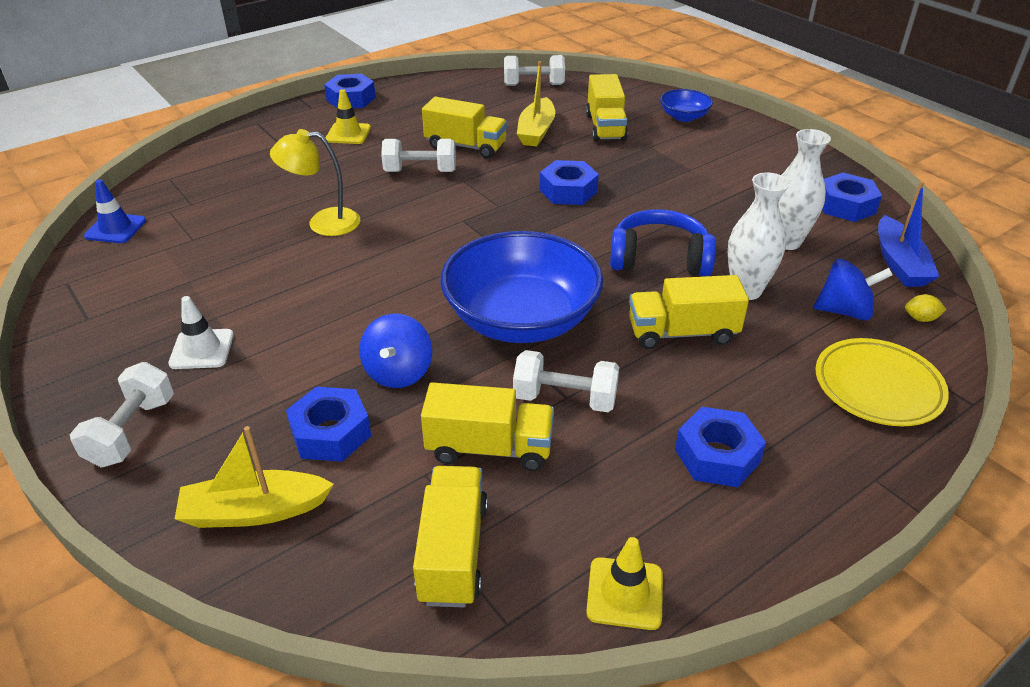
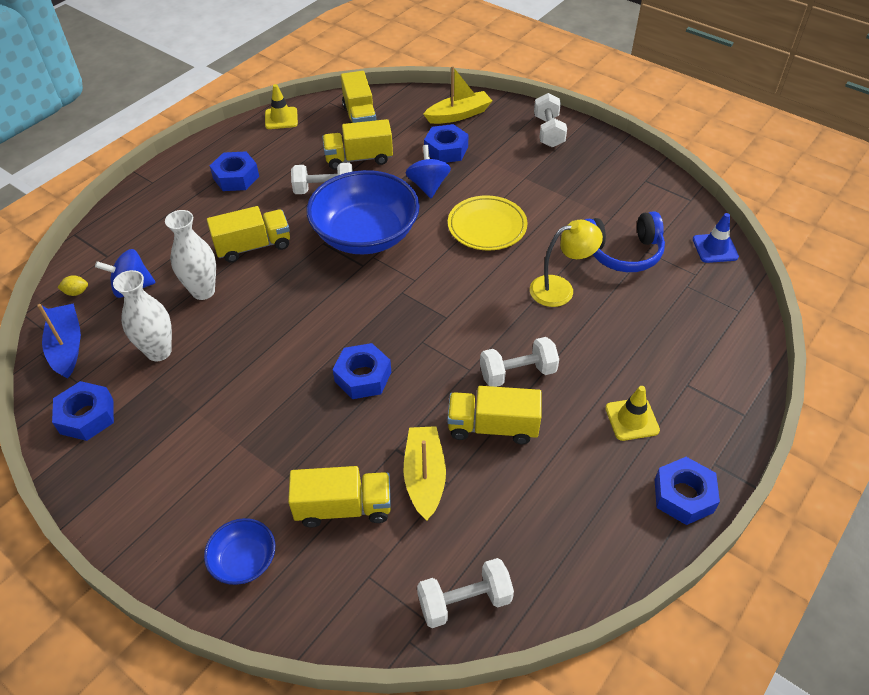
camera: 165 degrees right, 10 degrees up
white traffic cone [168,296,234,369] -> none
yellow truck [586,74,628,142] -> yellow truck turned 105 degrees clockwise [288,466,391,527]
blue headphones [610,209,716,277] -> blue headphones moved to [585,211,665,272]
yellow plate [815,338,949,426] -> yellow plate moved to [448,195,527,251]

